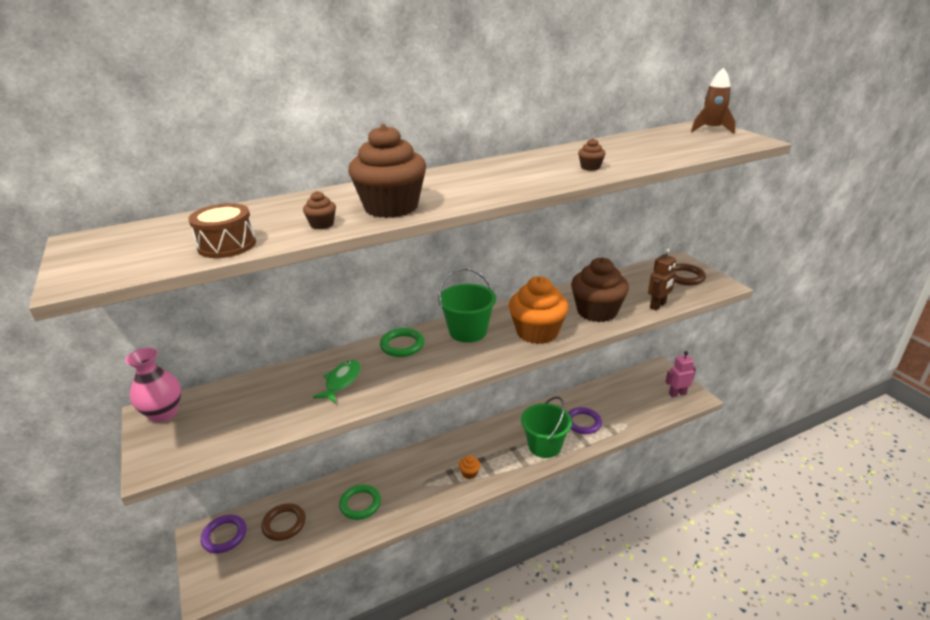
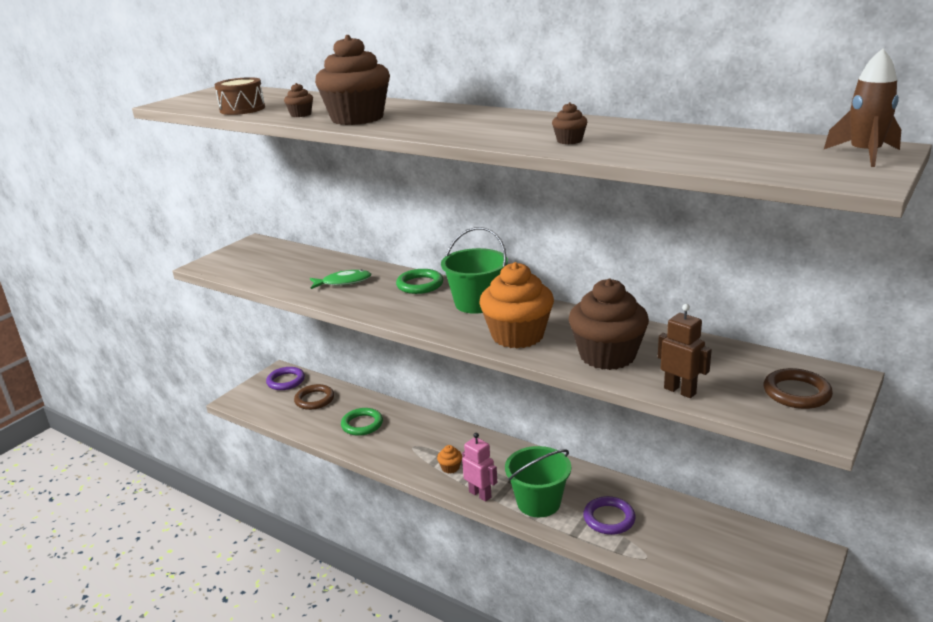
camera: 60 degrees right, 5 degrees down
pink vase [125,348,181,422] -> none
brown robot [648,248,676,311] -> brown robot turned 150 degrees counterclockwise [658,304,712,398]
pink robot [666,351,696,398] -> pink robot moved to [462,433,497,502]

